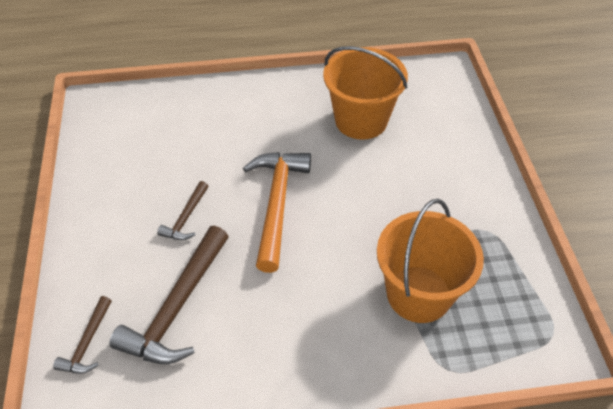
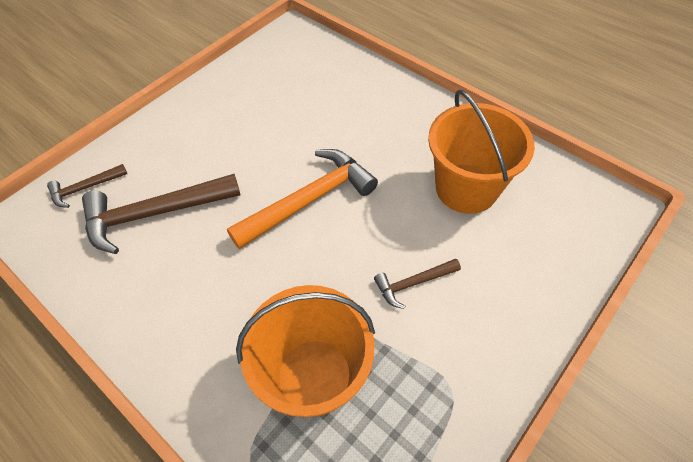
camera: 50 degrees right, 5 degrees up
brown hammer [157,181,208,240] -> brown hammer moved to [374,259,461,309]

